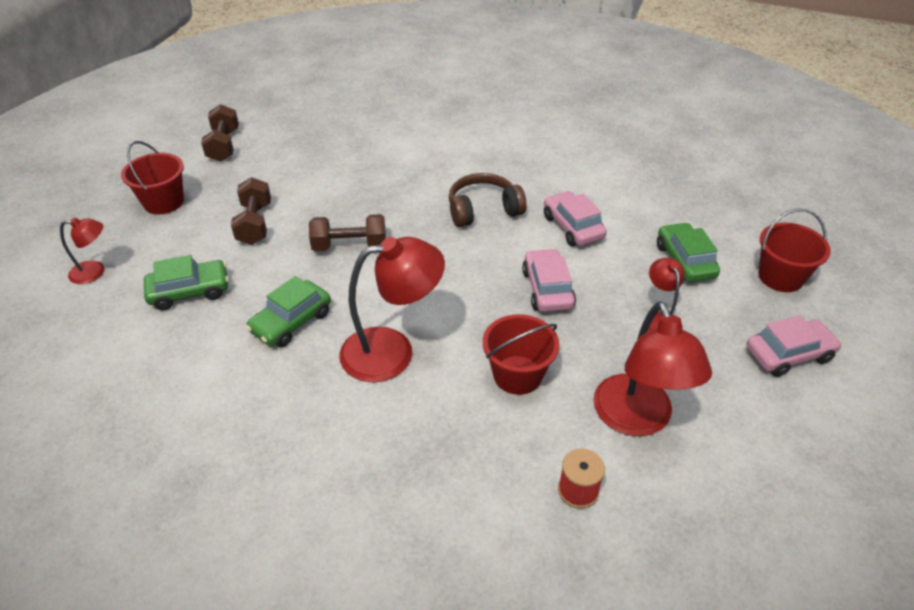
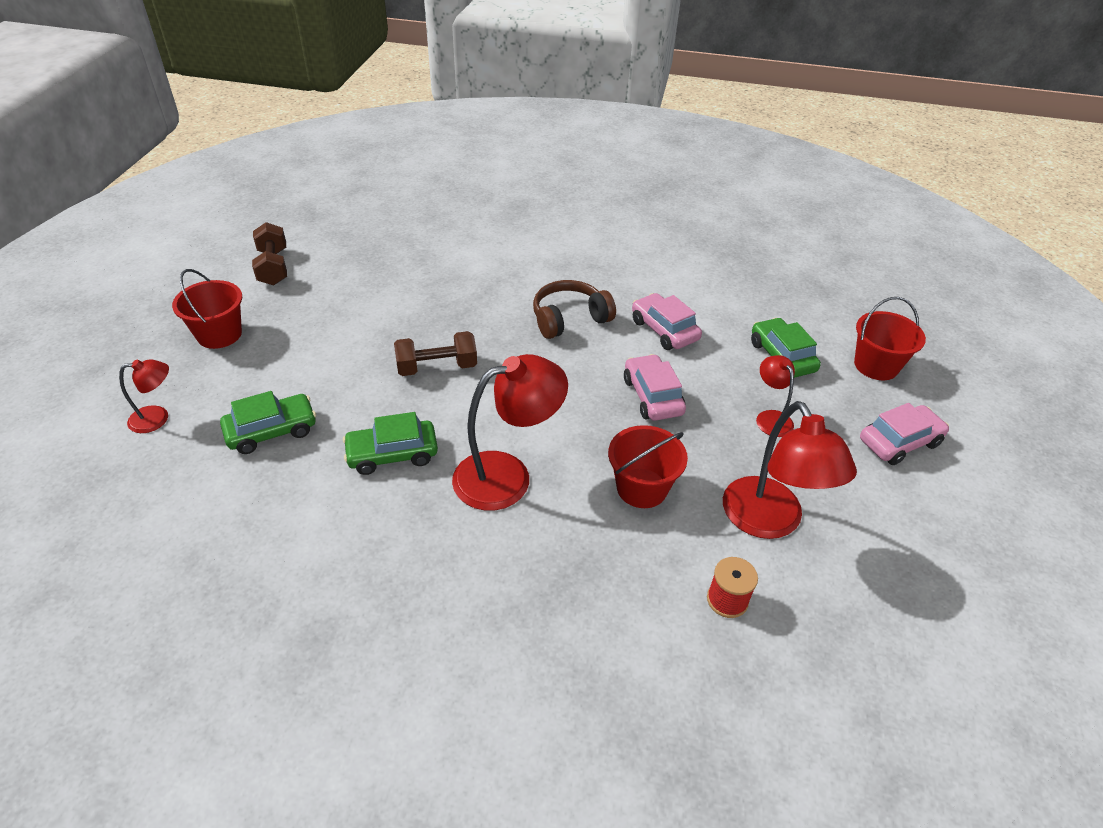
camera: 10 degrees left, 0 degrees up
brown dumbbell [231,177,271,245] -> none
green car [246,276,331,348] -> green car turned 45 degrees clockwise [343,412,438,475]

